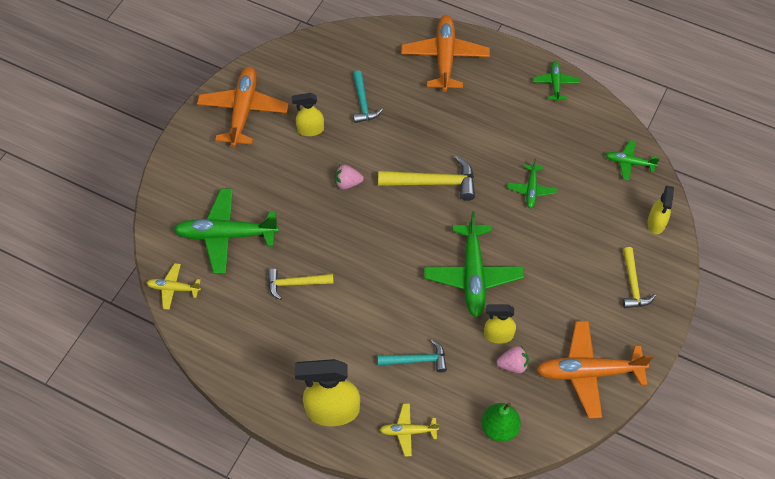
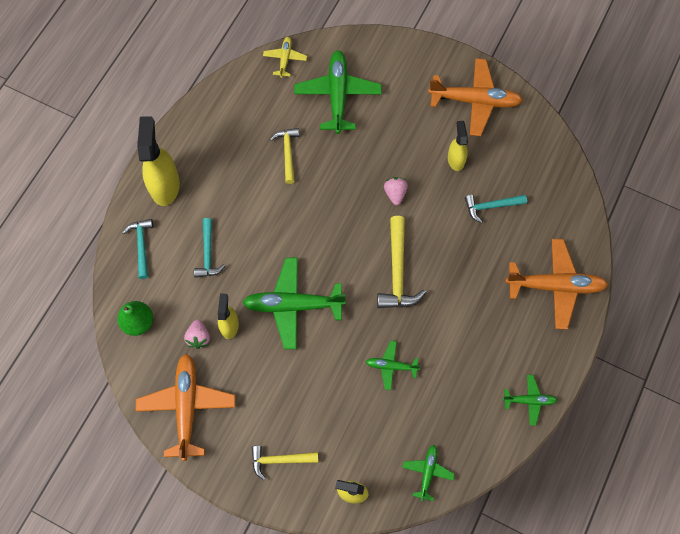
camera: 90 degrees right, 10 degrees up
yellow plane [380,404,439,456] -> turquoise hammer [122,219,153,279]

